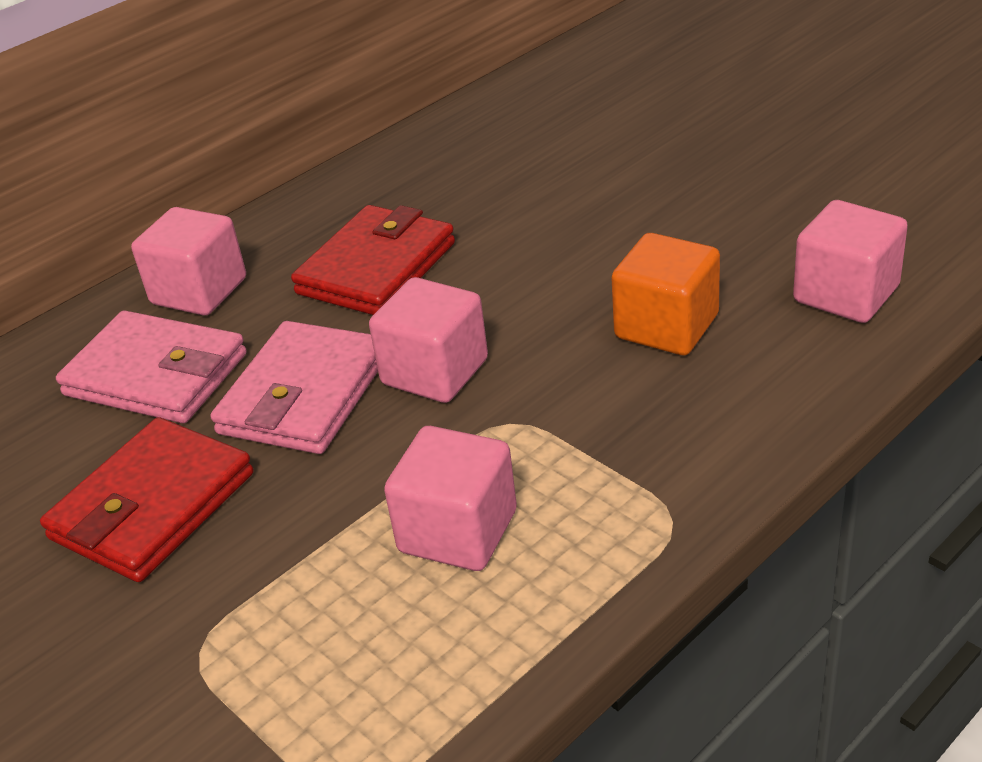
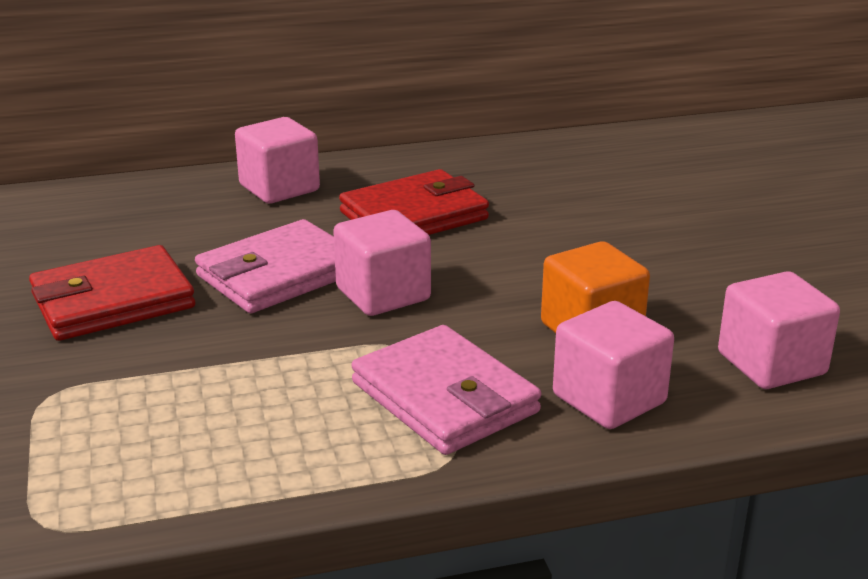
camera: 25 degrees right, 10 degrees down
pink wallet [56,310,247,423] -> pink wallet moved to [351,325,541,455]
pink cube [384,426,517,571] -> pink cube moved to [553,301,674,429]

